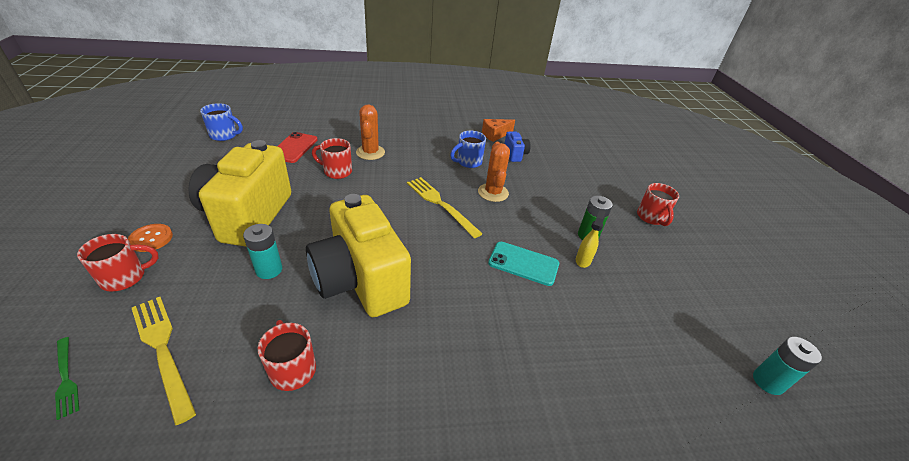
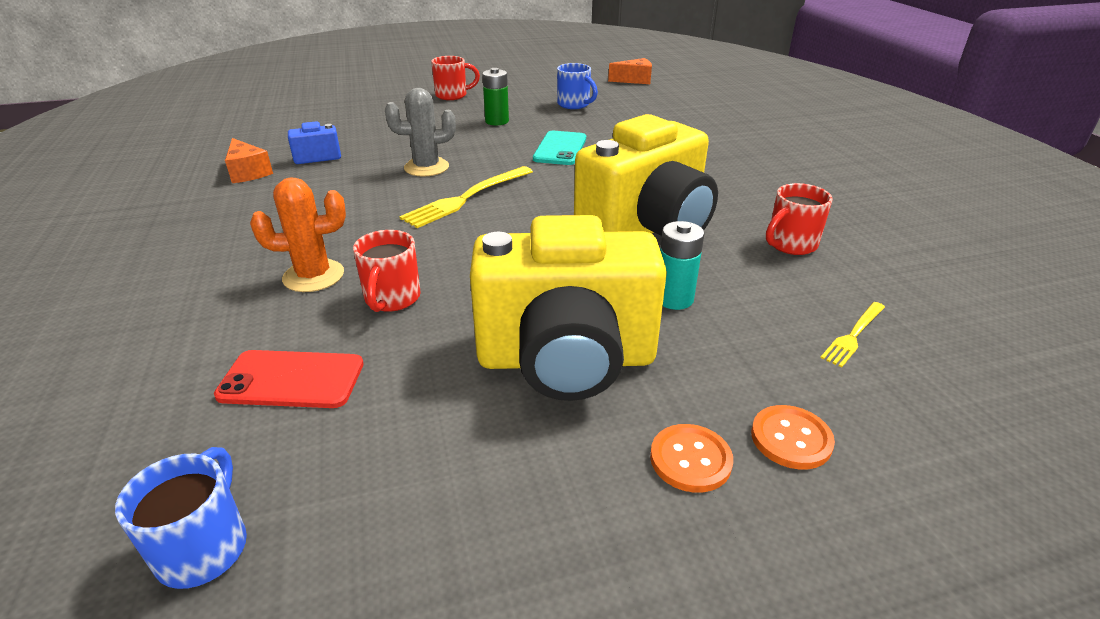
camera: 95 degrees left, 5 degrees down
green fork [55,337,79,420] -> none
red mug [77,234,159,292] -> orange button [751,405,835,470]
yellow fork [132,297,196,425] -> yellow fork [820,302,885,368], size x0.56
blue mug [450,131,486,168] -> blue mug moved to [557,63,598,109]
orange cactus [478,142,510,202] -> grey cactus [385,88,456,177]
yellow spray bottle [576,209,606,268] -> none
turquoise battery [753,337,822,395] -> orange cheese [608,58,652,84]

